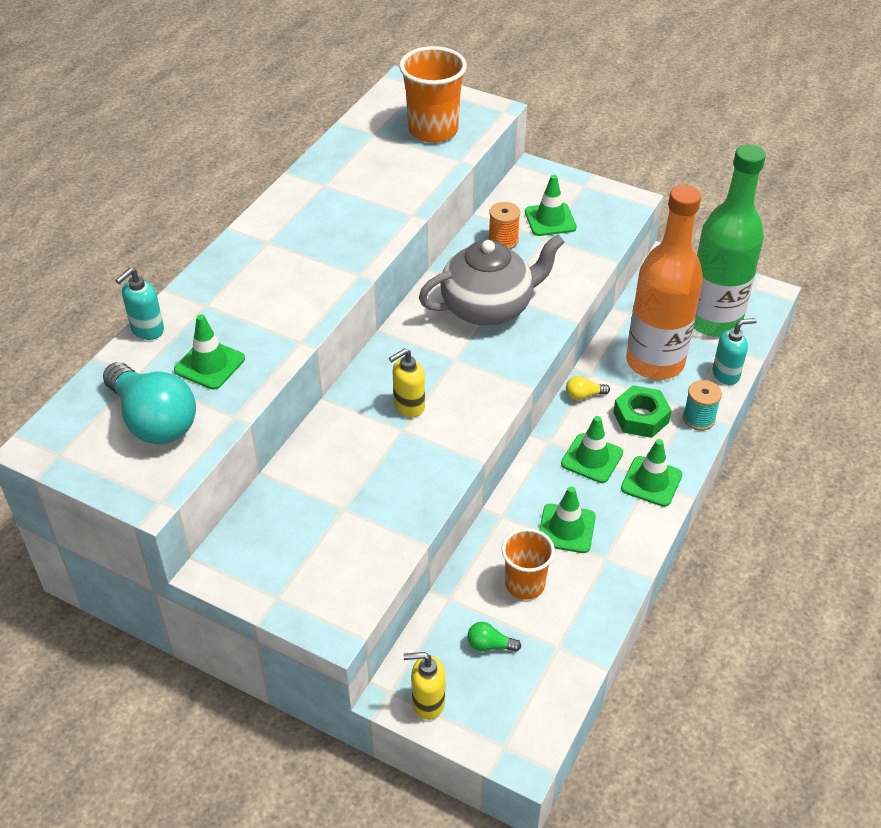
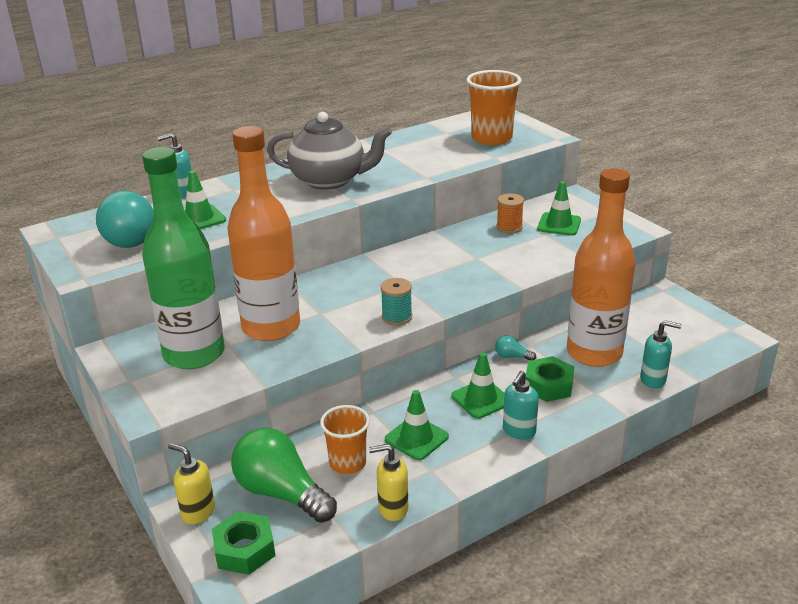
camera: 30 degrees right, 15 degrees down
yellow soap dispenser [389,348,425,417] -> yellow soap dispenser moved to [369,444,408,521]
grey teapot [419,235,564,326] -> grey teapot moved to [267,112,392,190]
green light bulb [467,622,521,652] -> green light bulb [231,428,337,523], size x2.44
yellow light bulb [566,376,610,400] -> turquoise light bulb [495,335,536,361]
green traffic cone [621,439,682,507] -> turquoise soap dispenser [503,371,539,440]
turquoise spool [683,380,722,431] -> turquoise spool moved to [381,278,412,326]
green bottle [694,144,766,337] -> green bottle moved to [142,147,225,369]
none -> green nut [212,511,275,575]
none -> orange bottle [227,126,300,341]

